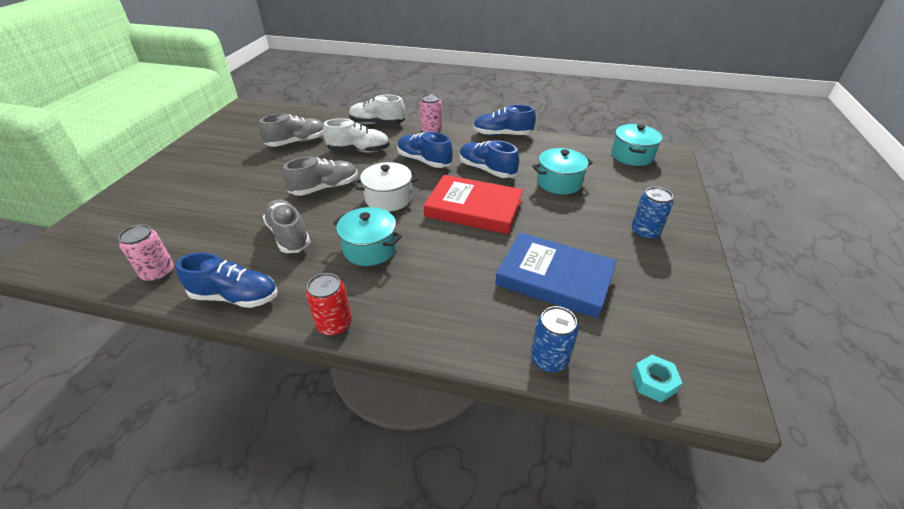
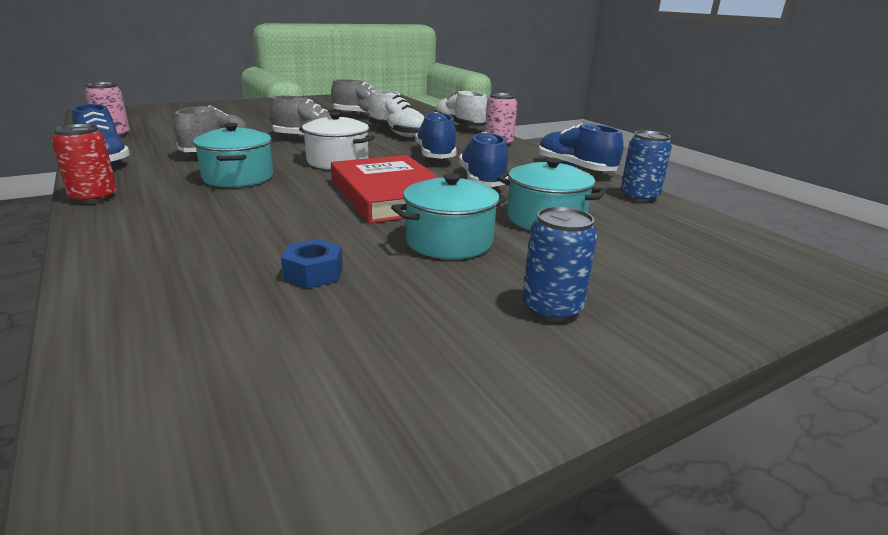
camera: 45 degrees right, 15 degrees down
blue book [495,232,617,319] -> blue nut [281,239,343,289]
blue can [531,306,579,372] -> blue can moved to [621,131,672,202]
turquoise pot [612,124,662,166] -> turquoise pot moved to [391,173,507,259]
turquoise nut [632,355,682,402] -> none

